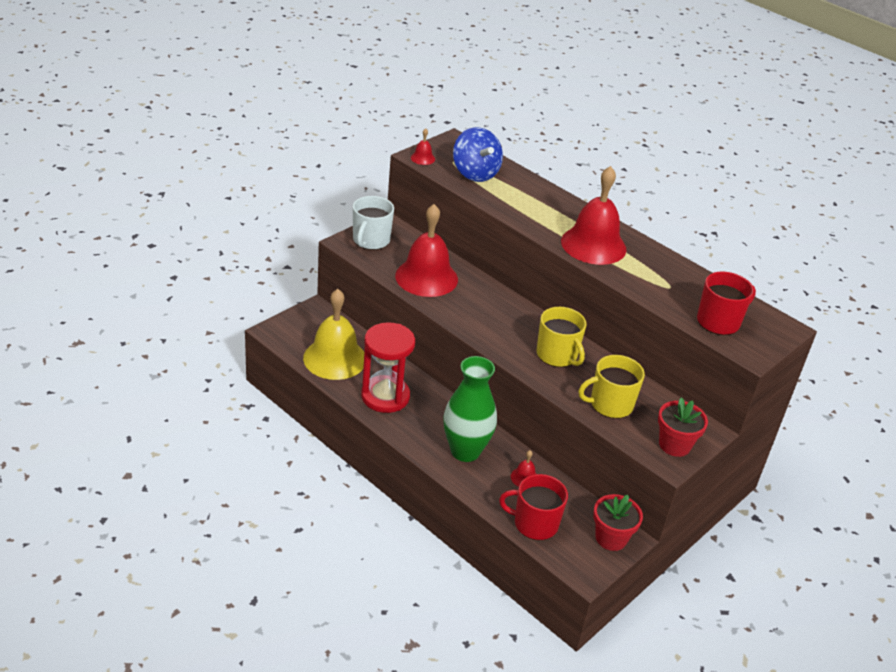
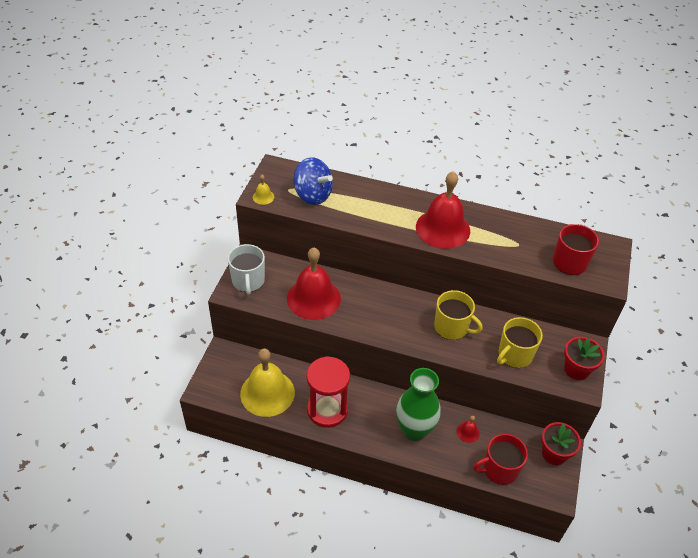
camera: 25 degrees left, 10 degrees up
red bell [411,128,435,165] -> yellow bell [253,175,274,205]

